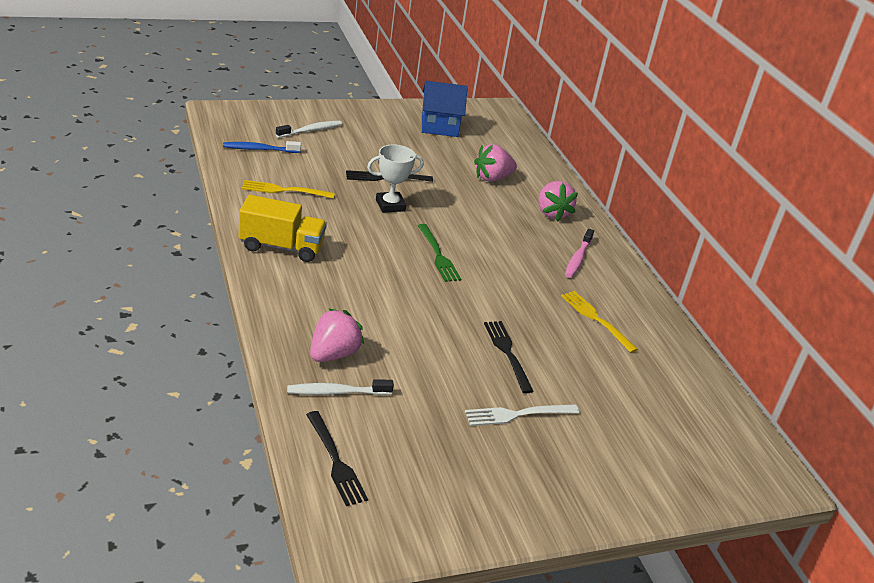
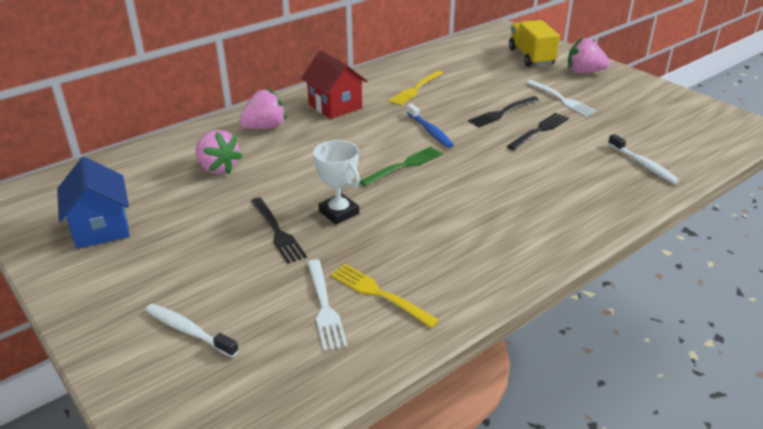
camera: 105 degrees left, 0 degrees up
blue toothbrush [223,141,301,153] -> blue toothbrush moved to [407,103,454,148]
yellow truck [239,195,327,262] -> yellow truck moved to [509,20,560,67]
yellow fork [242,180,335,199] -> yellow fork turned 150 degrees clockwise [330,264,439,328]
black fork [306,411,368,506] -> black fork moved to [507,113,569,150]
pink strawberry [310,308,364,362] -> pink strawberry moved to [568,38,610,73]
pink toothbrush [565,229,594,278] -> red house [301,50,367,119]
none -> white fork [307,259,347,351]

